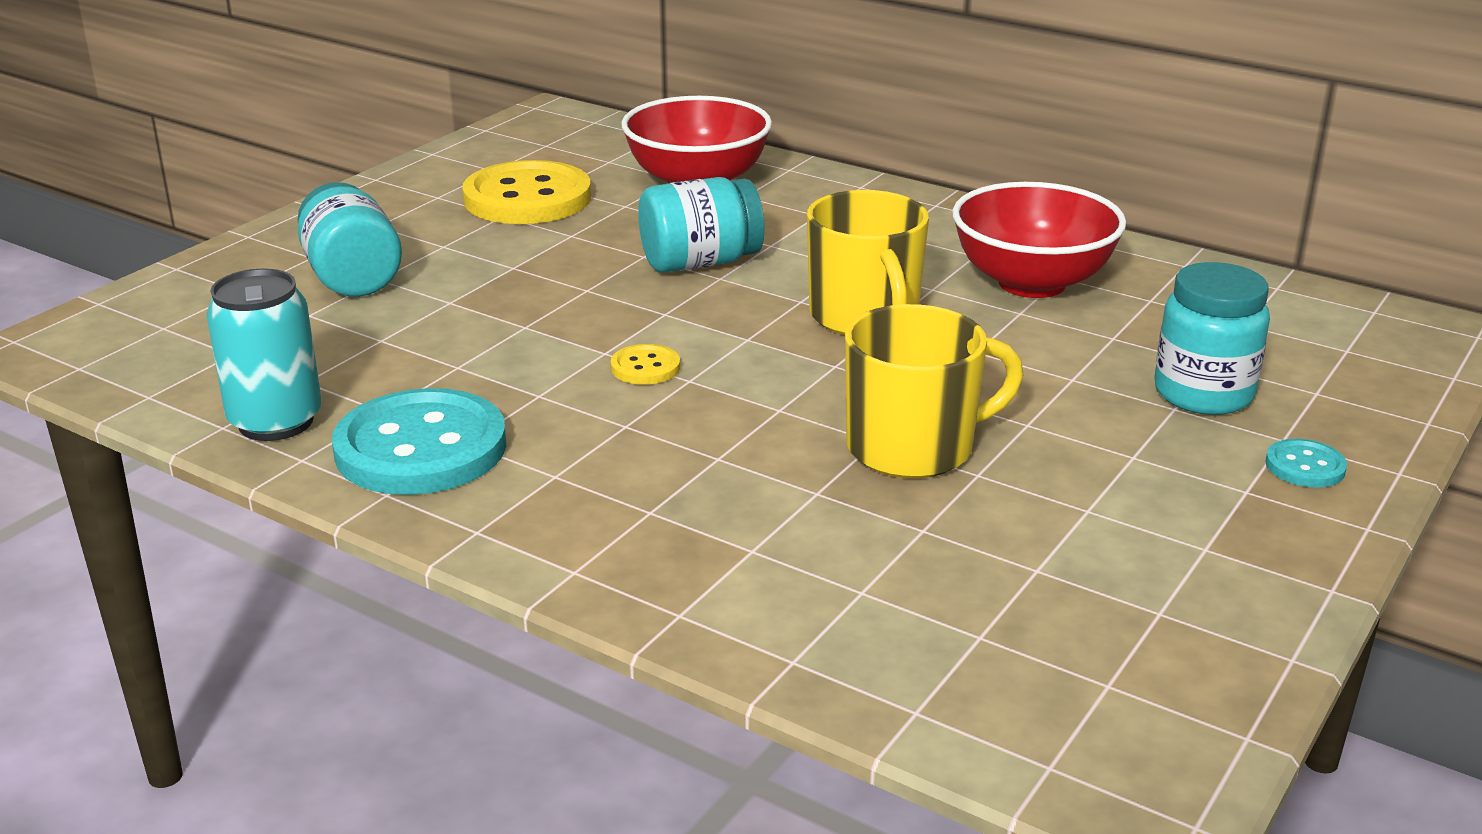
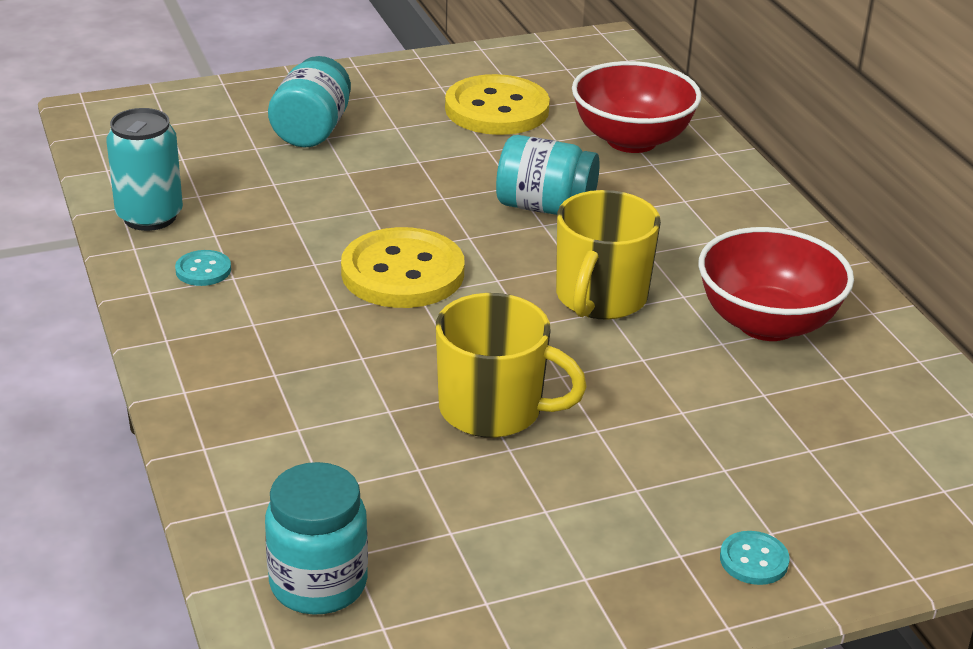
camera: 35 degrees right, 5 degrees up
turquoise button [332,388,506,495] -> turquoise button [175,250,231,286], size x0.44
yellow button [611,344,680,385] -> yellow button [341,227,465,308], size x2.25
turquoise jar [1154,262,1270,415] -> turquoise jar moved to [265,462,368,615]

